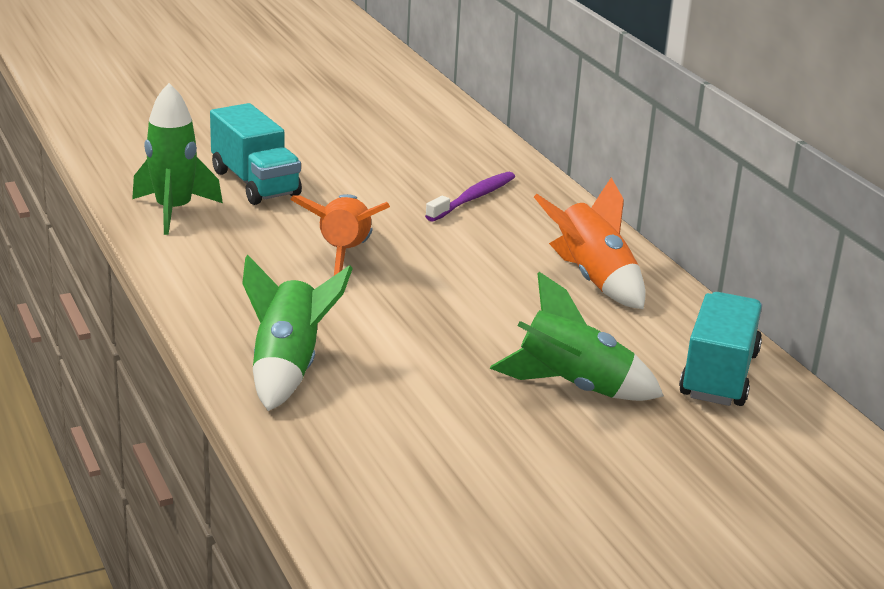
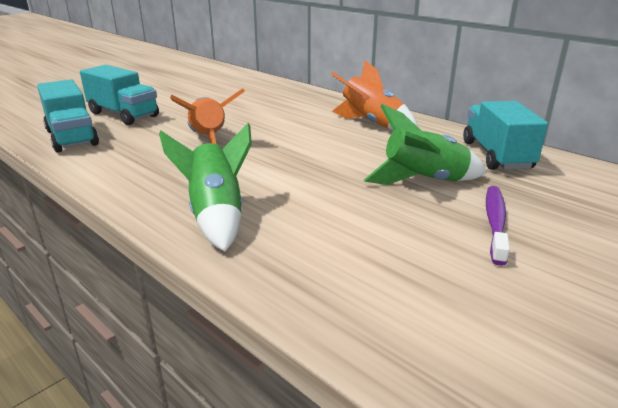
camera: 20 degrees left, 0 degrees up
green rocket [132,83,223,235] -> turquoise truck [37,79,99,152]
purple toothbrush [425,171,515,222] -> purple toothbrush moved to [486,186,510,266]

